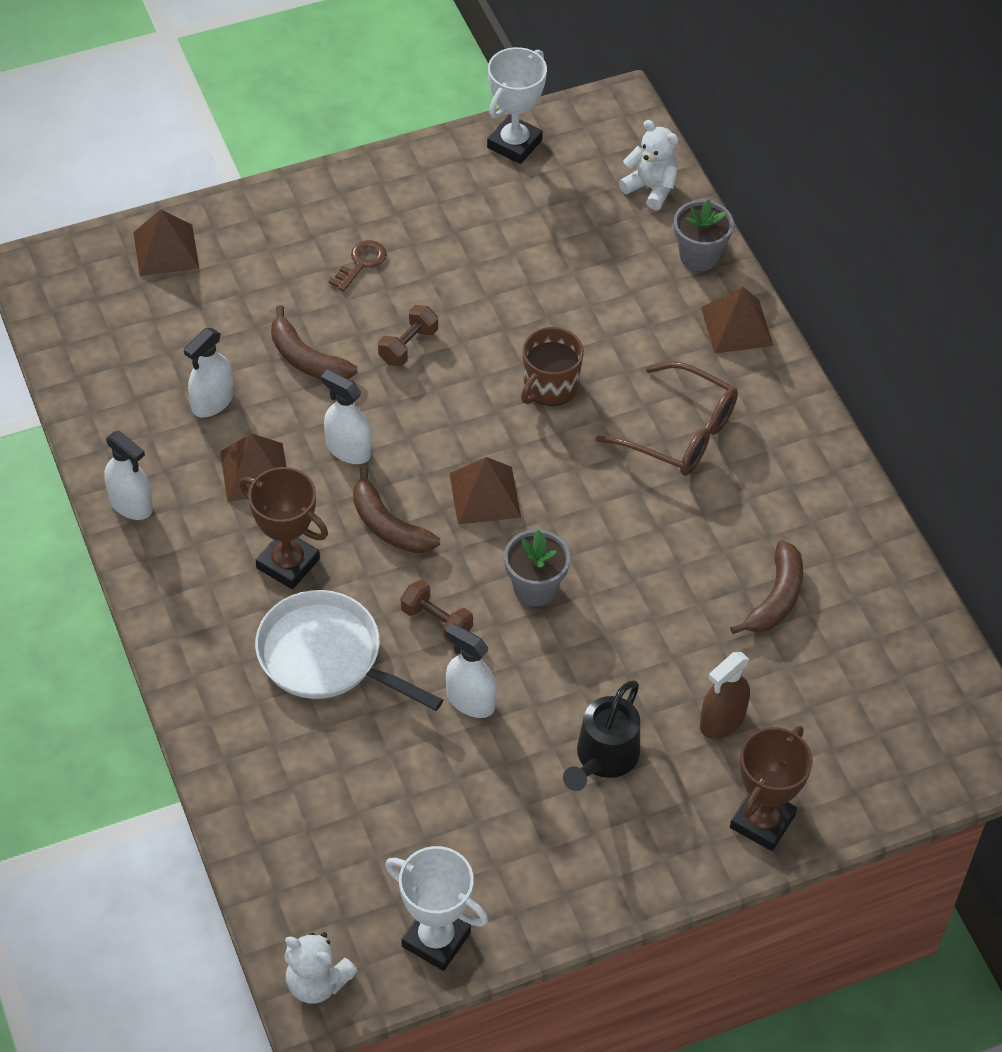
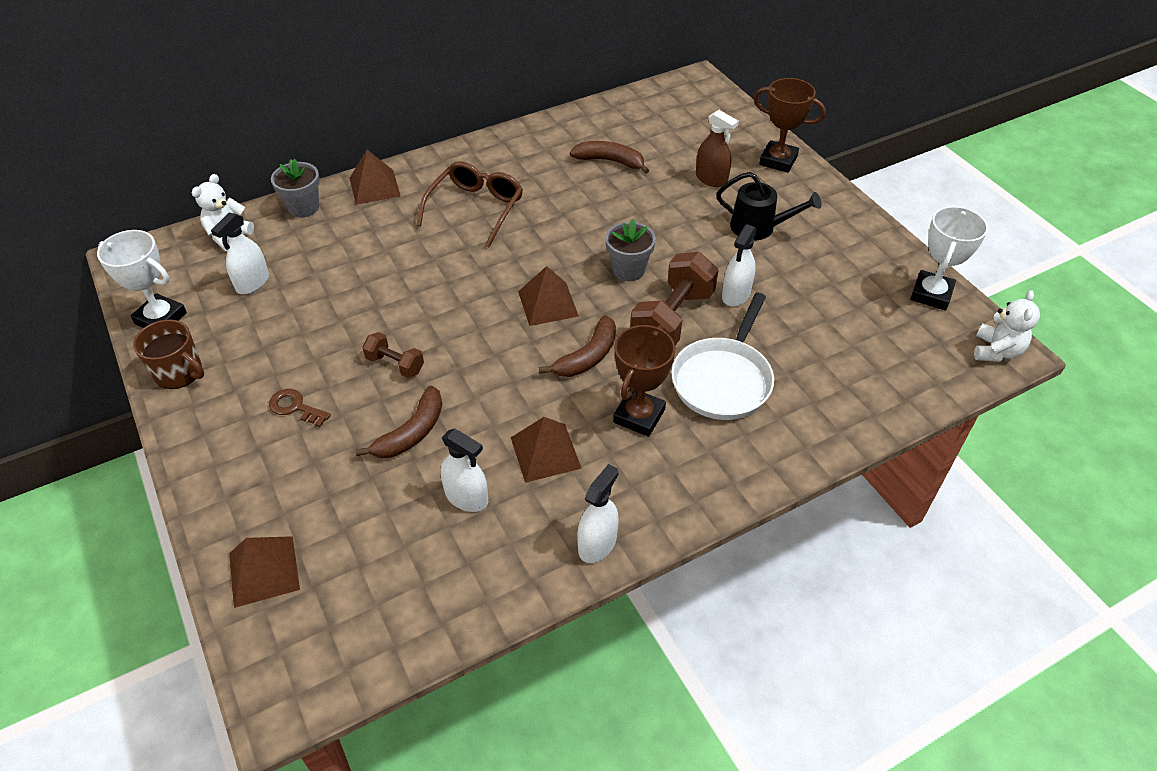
camera: 95 degrees left, 5 degrees down
white spray bottle [321,370,372,464] -> white spray bottle moved to [211,212,269,294]
brown dumbbell [401,580,473,644] -> brown dumbbell [630,252,718,346], size x1.90
brown mug [521,327,584,406] -> brown mug moved to [133,320,204,389]

